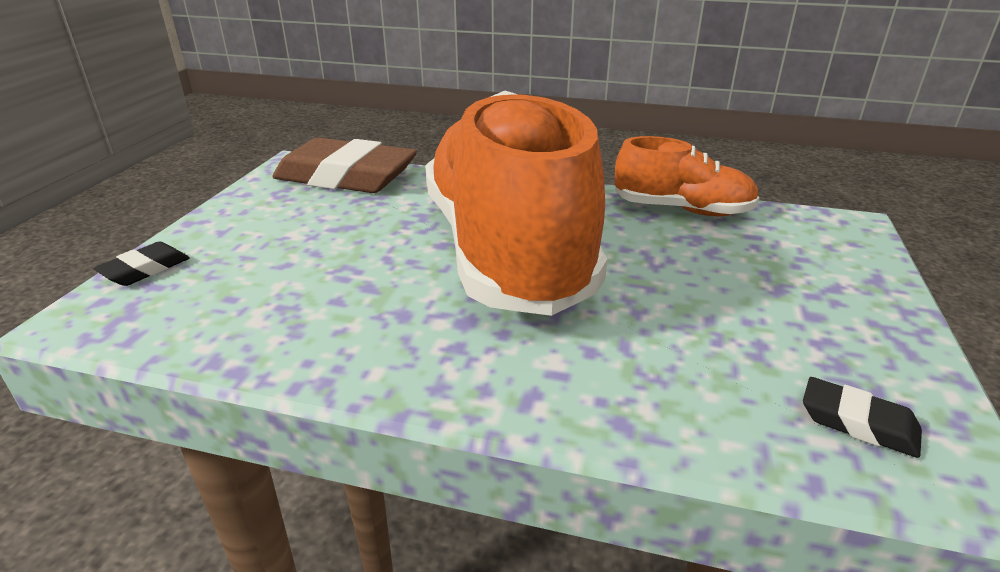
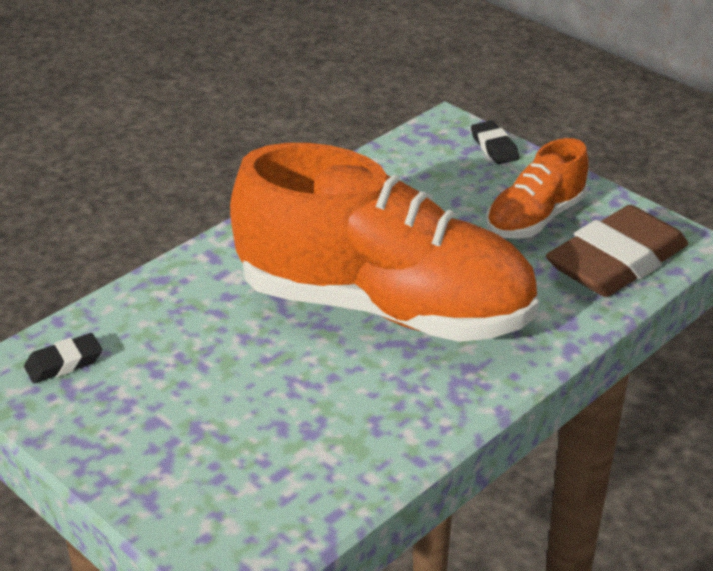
camera: 120 degrees right, 5 degrees up
orange shoe [615,136,760,216] -> orange shoe moved to [486,138,589,239]

